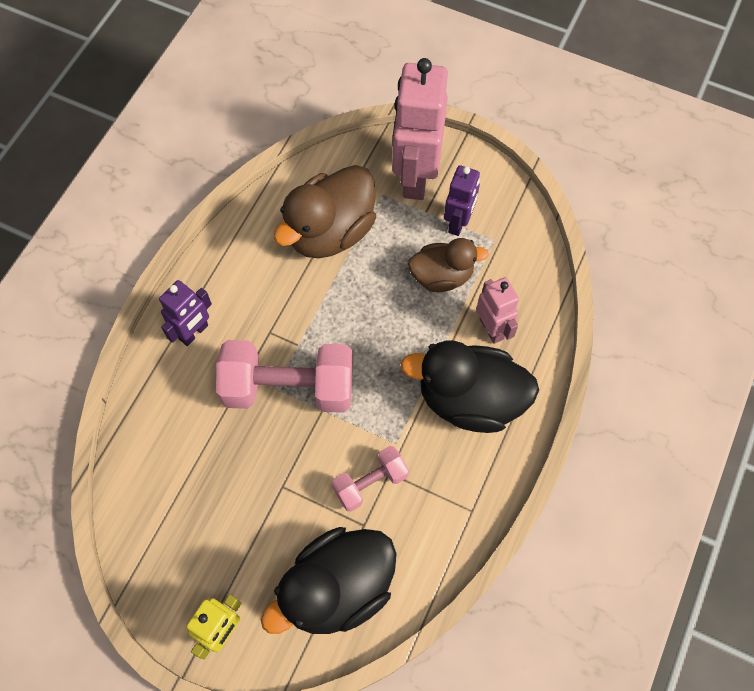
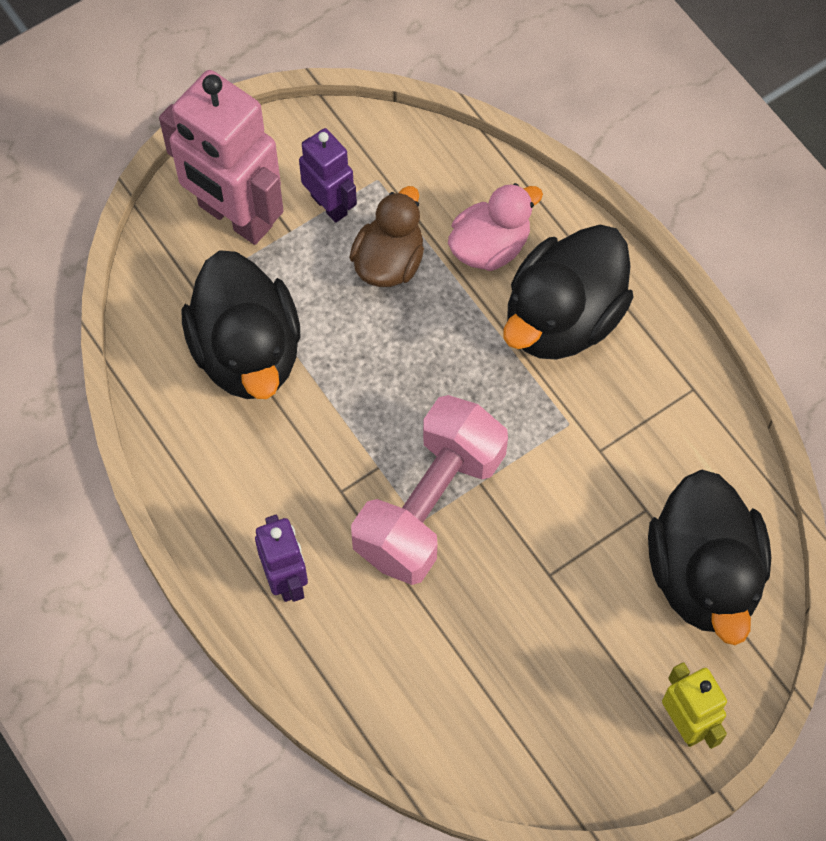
camera: 60 degrees left, 0 degrees up
brown duck [274,165,376,258] -> black duck [182,250,301,399]
pink dumbbell [332,446,409,512] -> none
pink robot [476,277,519,344] -> pink duck [448,183,543,271]

